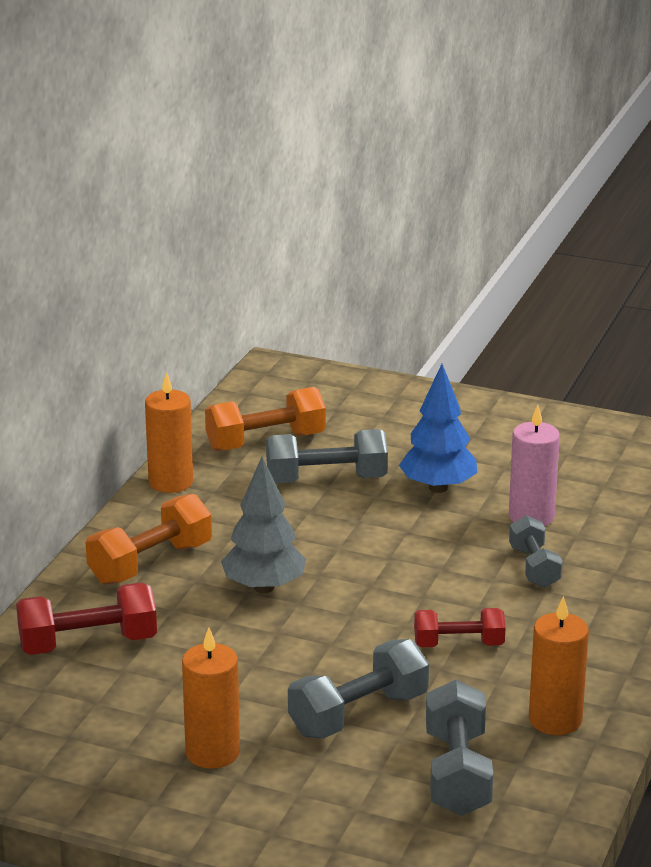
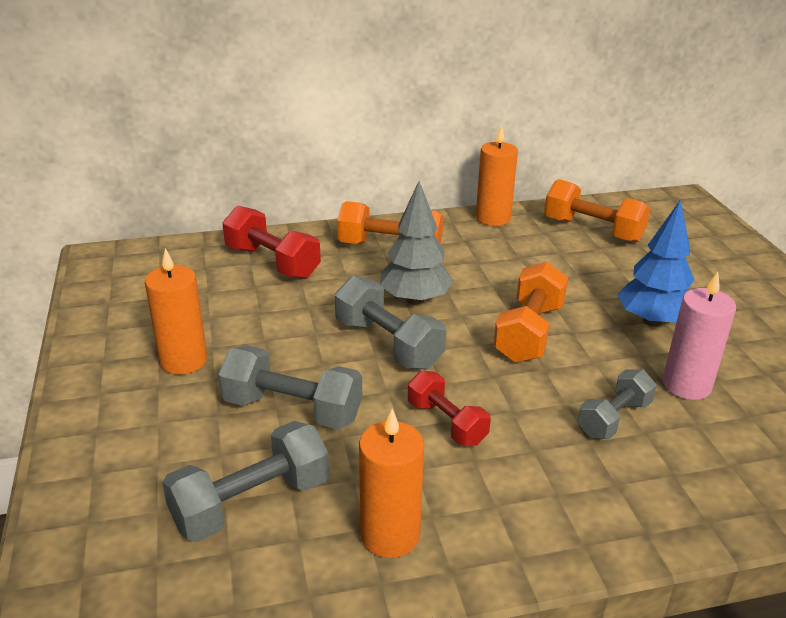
camera: 55 degrees right, 5 degrees up
grey dumbbell [266,429,388,483] -> grey dumbbell moved to [335,276,446,370]
none -> orange dumbbell [493,262,568,363]

